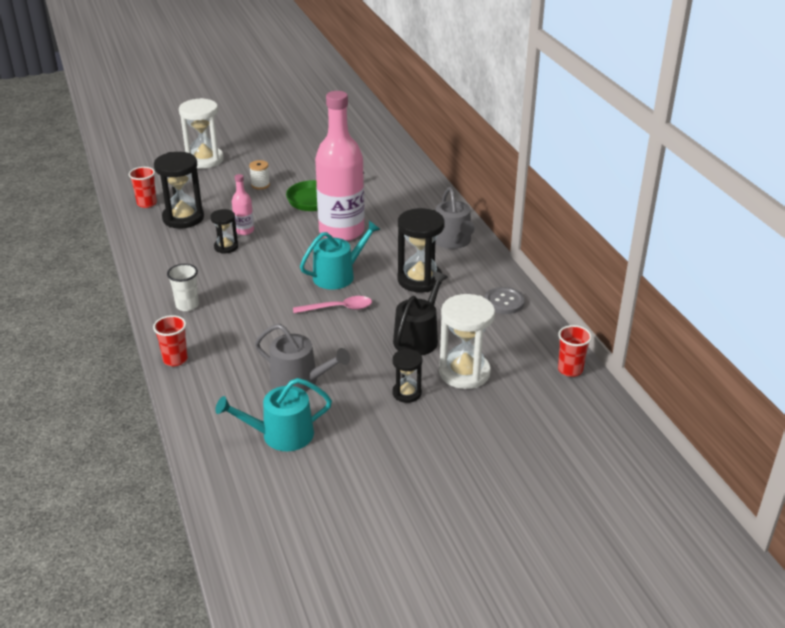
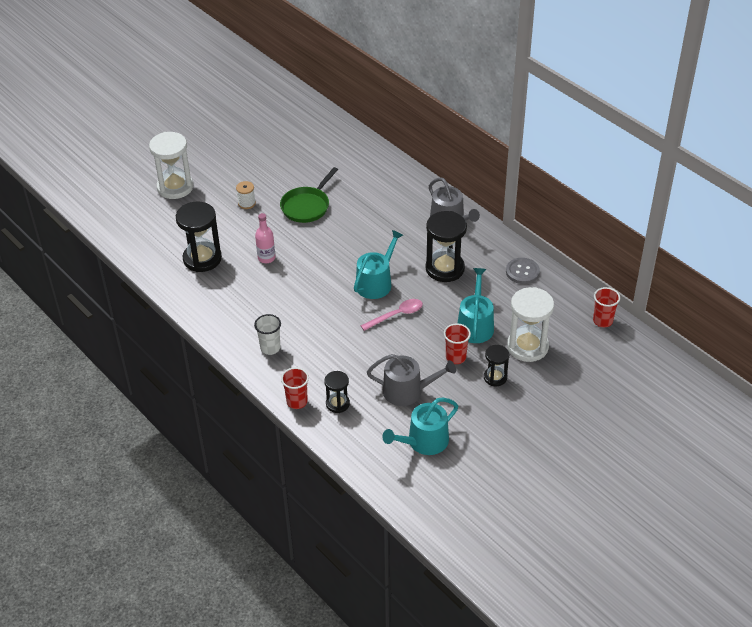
camera: 20 degrees left, 10 degrees up
red cup [129,167,157,208] -> red cup moved to [444,323,471,364]
black hourglass [210,209,238,254] -> black hourglass moved to [324,371,350,413]
pink bottle [315,91,365,241] -> none
black watering can [393,272,448,356] -> turquoise watering can [458,268,494,343]

